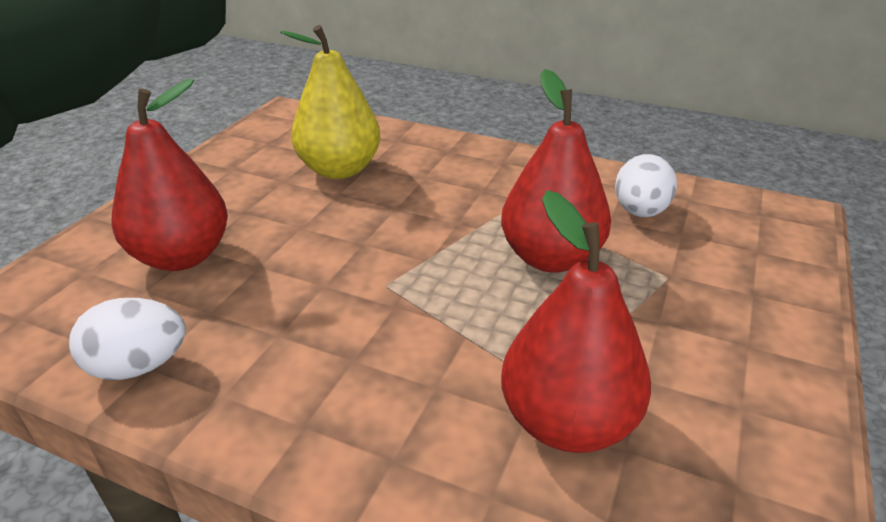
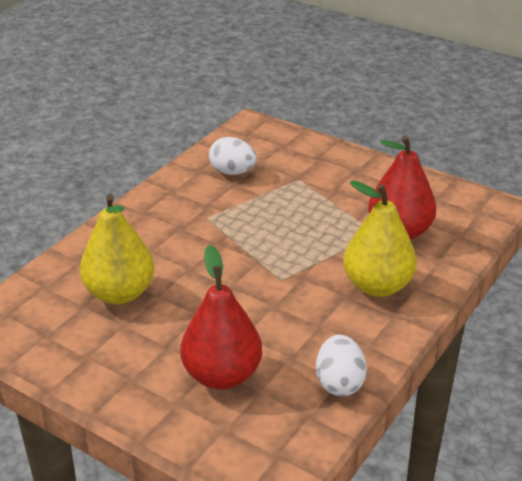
camera: 80 degrees left, 0 degrees up
red pear [501,69,611,273] -> none
none -> yellow pear [343,180,417,297]

